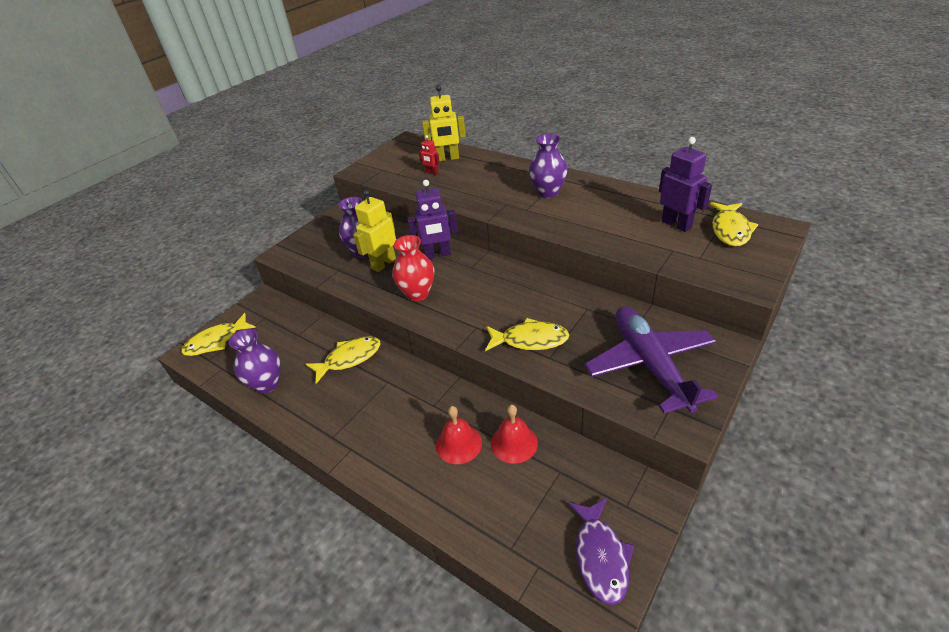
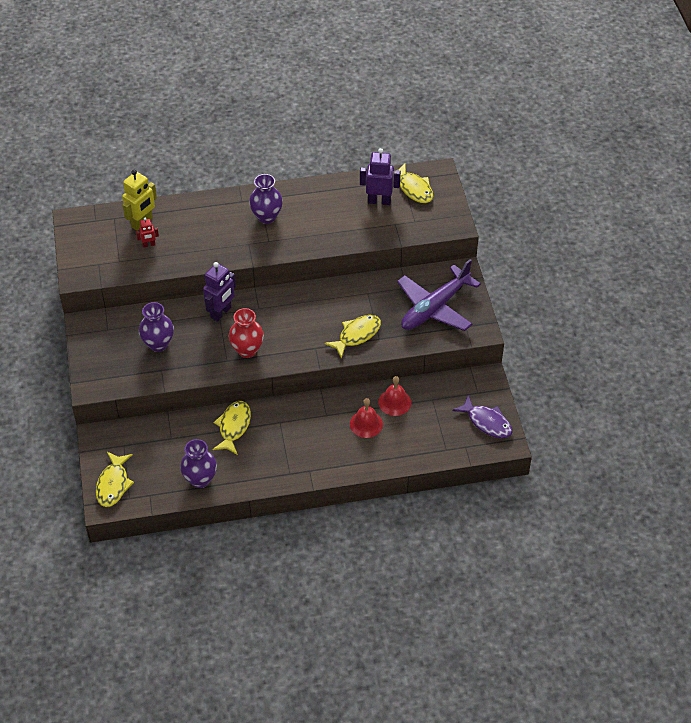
camera: 50 degrees left, 10 degrees up
yellow robot [353,190,396,272] -> none
purple plane [585,306,718,414] -> purple plane turned 75 degrees counterclockwise [397,259,481,331]

